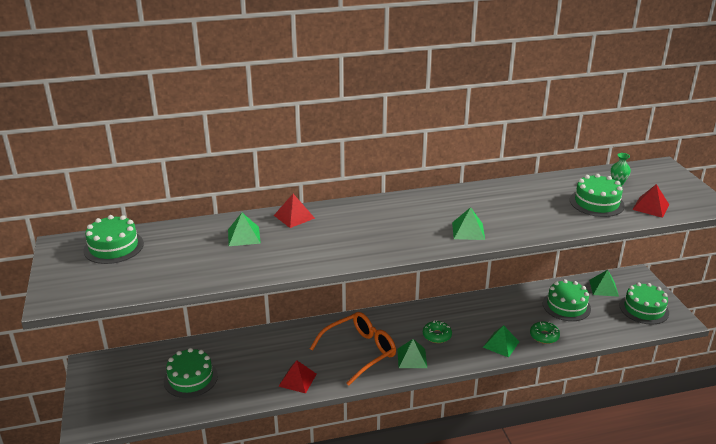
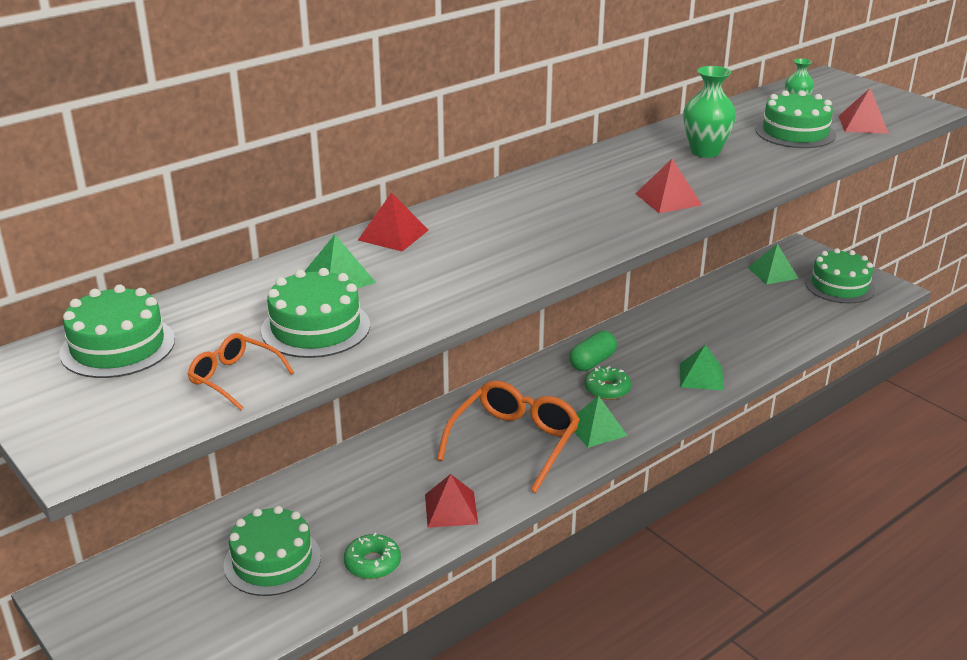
camera: 25 degrees left, 0 degrees up
green pyramid [452,207,485,240] -> red pyramid [635,159,702,213]
green donut [530,321,560,344] -> green donut moved to [344,533,401,579]
green cake [543,279,591,321] -> green cake moved to [261,268,370,358]
none -> orange glasses [188,333,294,410]
none -> green capsule [569,331,617,371]
none -> green vase [683,66,736,158]

